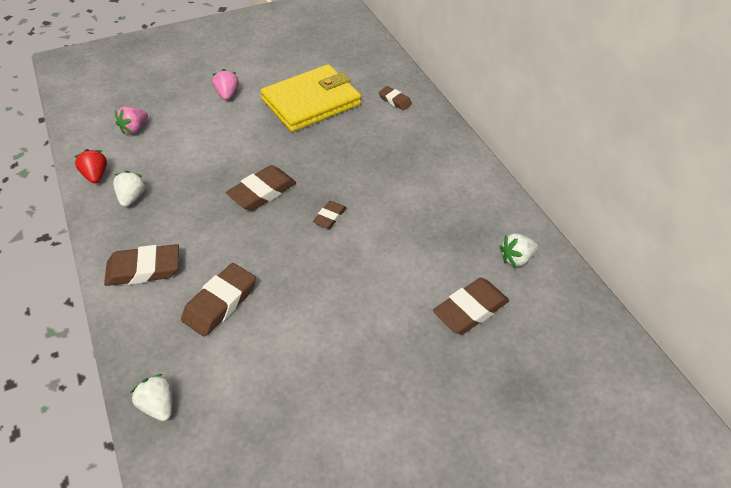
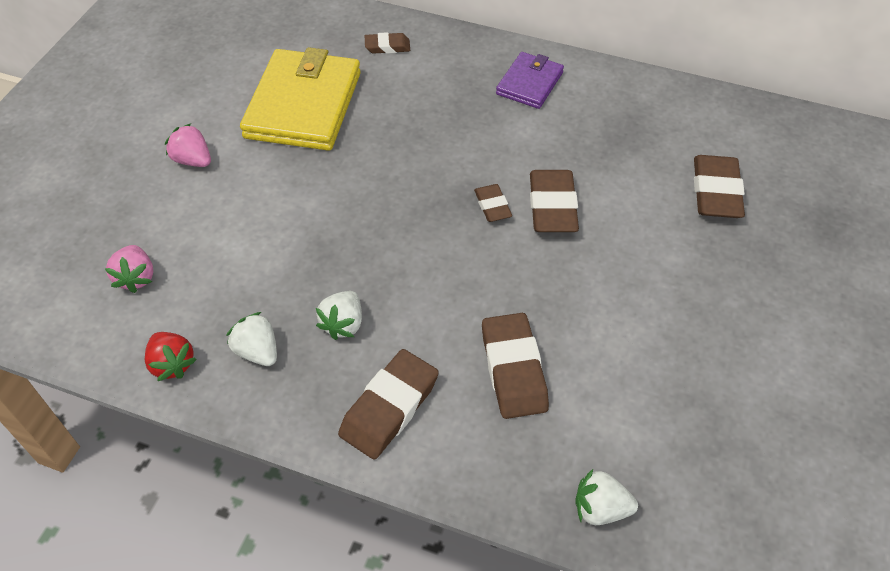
camera: 45 degrees left, 5 degrees up
red strawberry [74,149,107,183] -> red strawberry turned 150 degrees counterclockwise [145,332,197,381]
brown eraser [226,165,296,211] -> brown eraser moved to [530,170,579,232]
white strawberry [500,233,538,267] -> white strawberry moved to [316,291,362,340]
none -> purple wallet [496,52,564,109]

